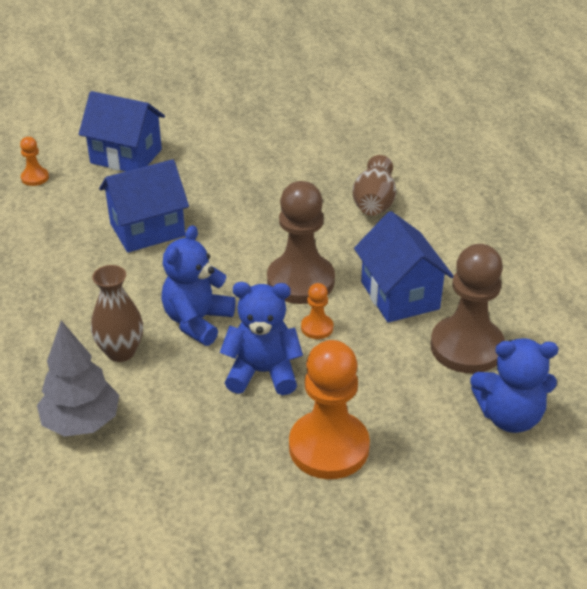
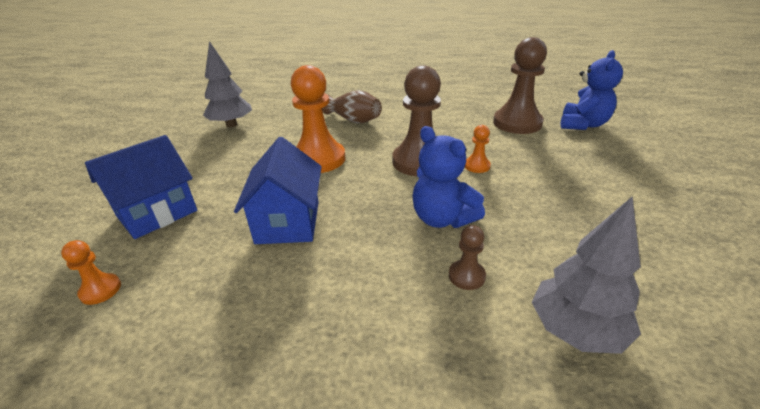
camera: 65 degrees left, 5 degrees down
brown vase [91,265,143,362] -> brown pawn [449,225,486,290]
blue teddy bear [220,282,303,395] -> none
orange pawn [289,340,370,479] -> orange pawn moved to [291,65,345,173]
blue house [354,211,454,323] -> none
none -> grey tree [203,41,252,127]

